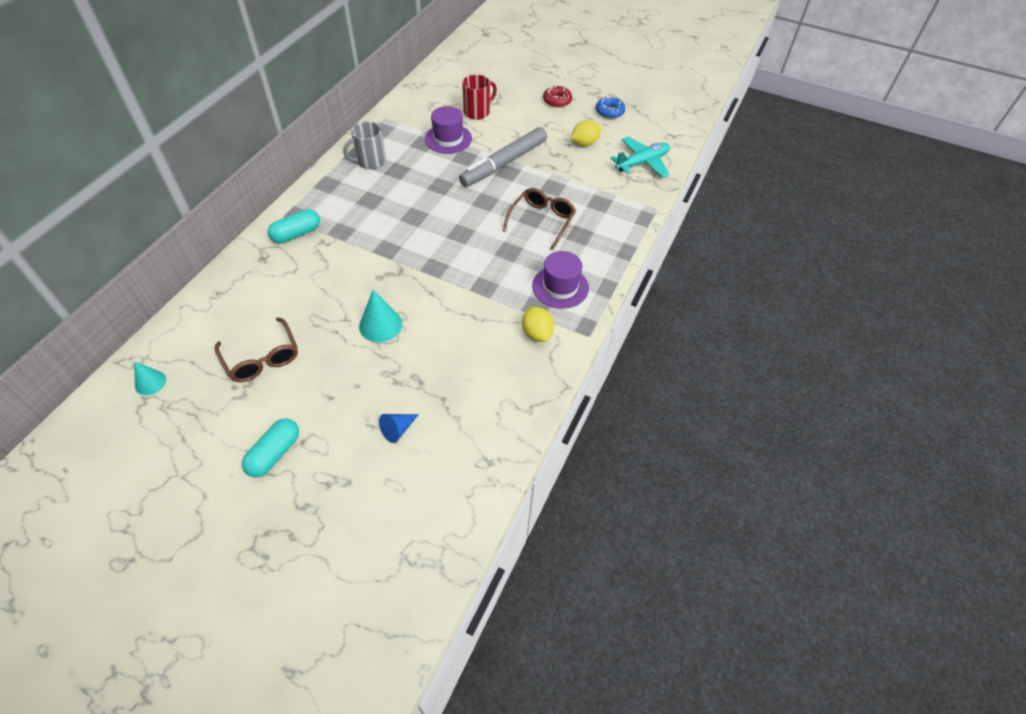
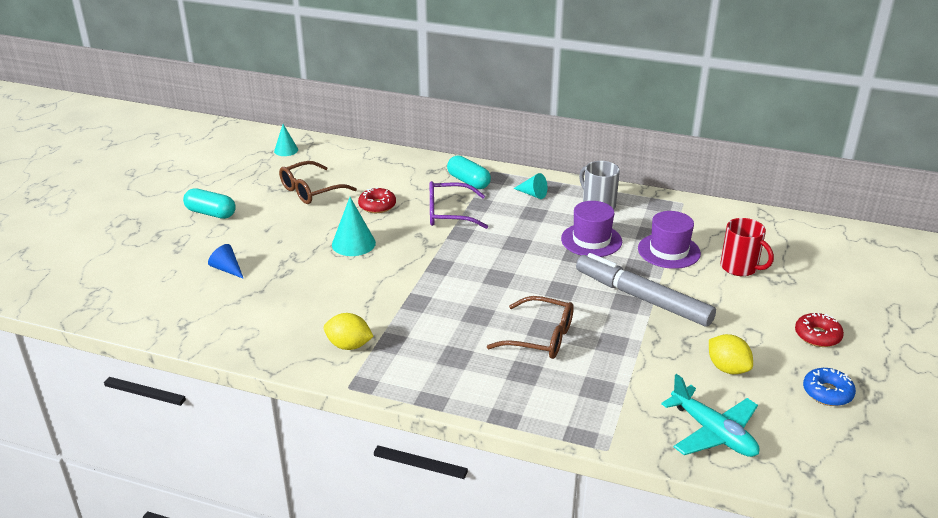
camera: 85 degrees right, 20 degrees down
yellow lemon [522,307,554,342] -> yellow lemon turned 45 degrees clockwise [324,313,374,350]
purple hat [532,251,589,309] -> purple hat moved to [561,201,622,257]
none -> red donut [358,187,396,213]
none -> purple glasses [430,181,488,229]
none -> turquoise cone [513,173,547,199]

